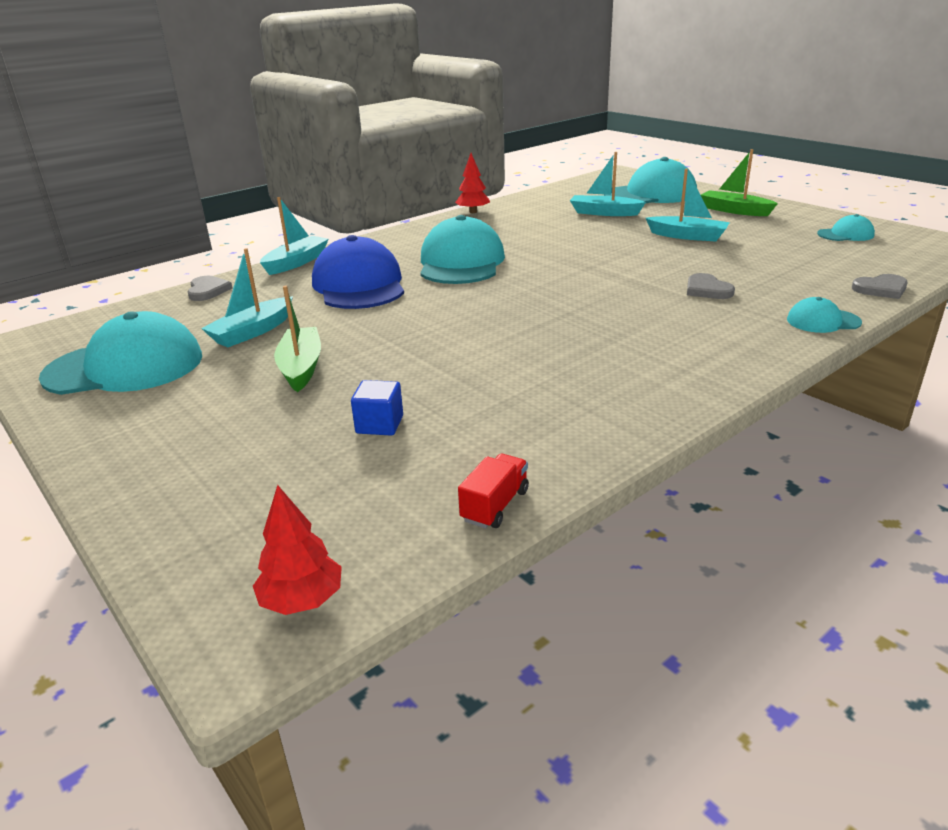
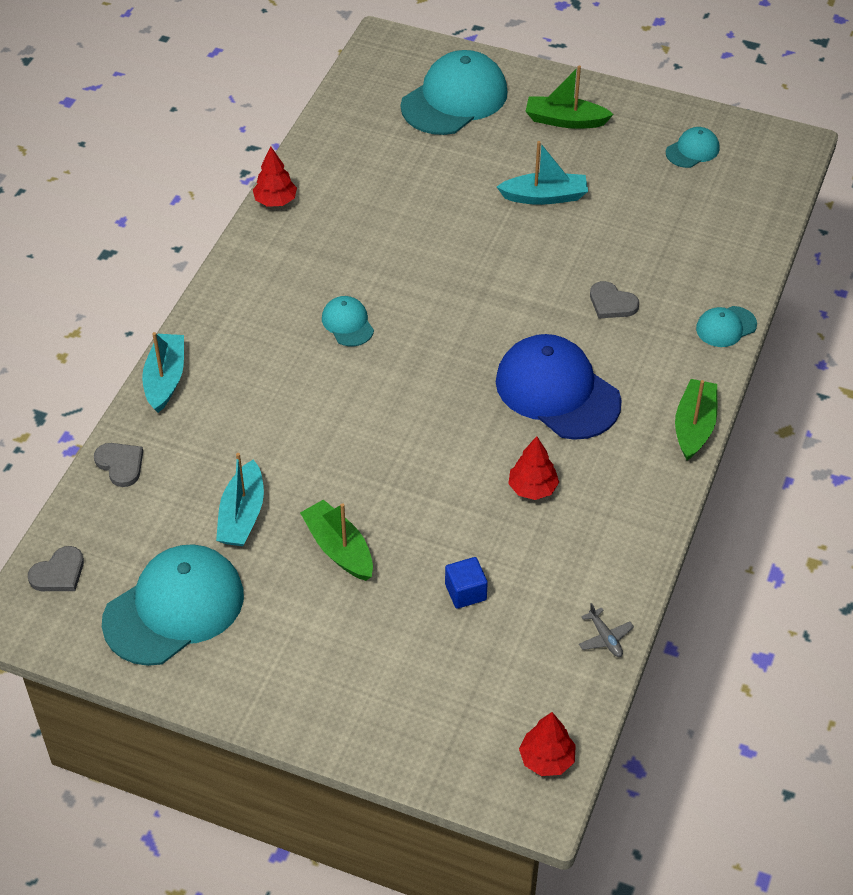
camera: 30 degrees left, 20 degrees up
blue cap [312,235,404,309] -> blue cap moved to [496,334,622,440]
turquoise cap [420,215,505,284] -> turquoise cap [322,296,374,346], size x0.48
red truck [458,454,529,529] -> grey plane [579,603,634,657]
turquoise boat [570,152,646,216] -> none
grey heart [852,274,908,299] -> grey heart moved to [28,546,84,591]
none -> red tree [508,436,559,500]
none -> green boat [675,379,717,460]

